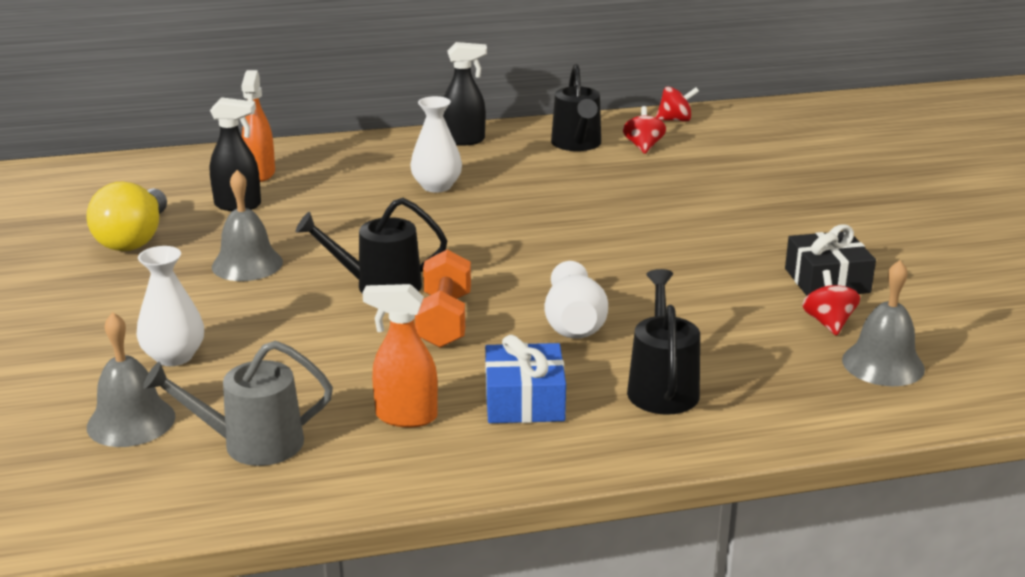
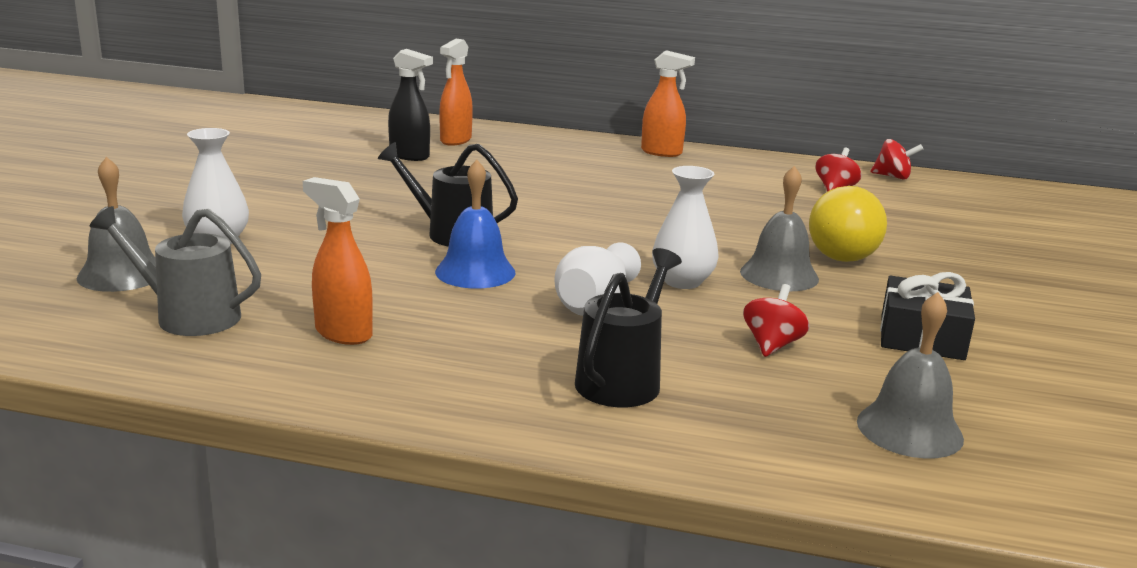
camera: 25 degrees right, 5 degrees down
yellow light bulb [86,181,167,251] -> yellow light bulb moved to [809,186,887,262]
grey bell [212,170,283,281] -> grey bell moved to [740,166,819,291]
white vase [410,96,462,193] -> white vase moved to [652,166,719,289]
orange dumbbell [415,250,471,348] -> blue bell [435,160,516,289]
black spray bottle [443,42,487,146] -> orange spray bottle [641,50,695,157]
blue gift [485,335,566,423] -> none
black watering can [551,64,601,151] -> none
red spinning top [802,270,860,336] -> red spinning top moved to [743,284,810,357]

